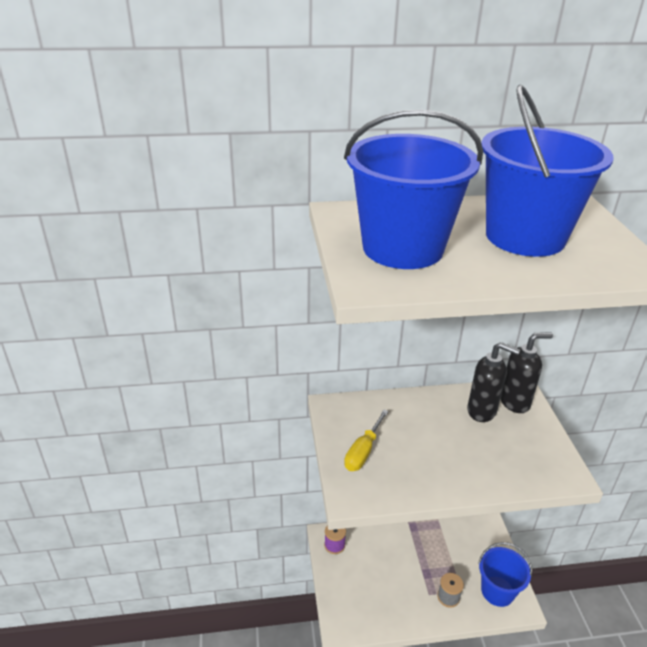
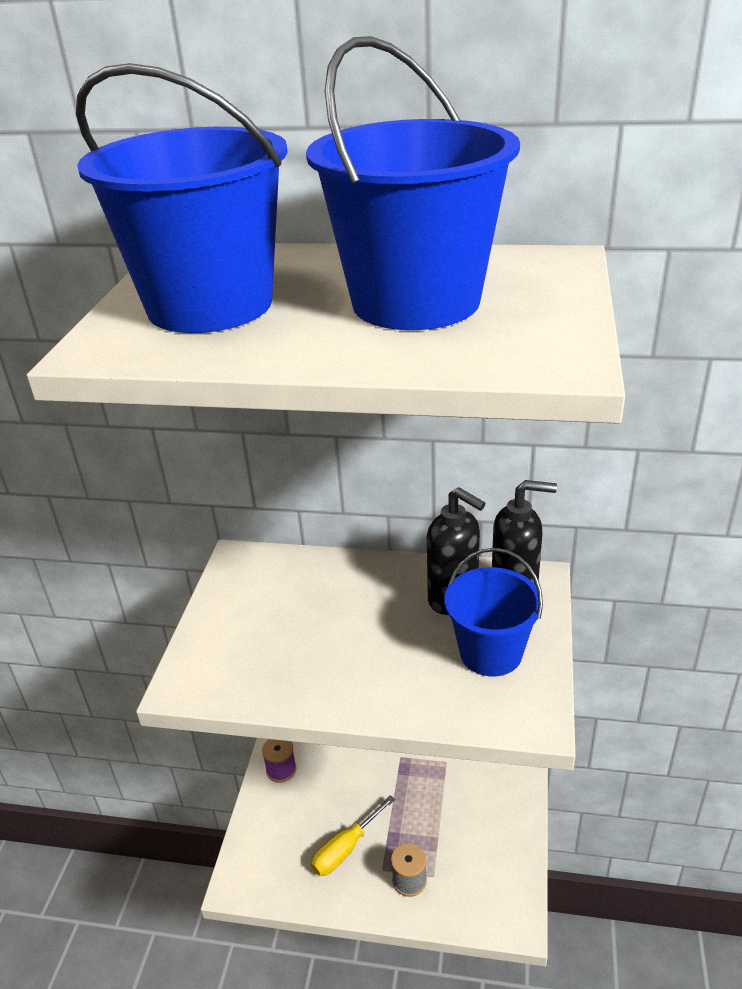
camera: 20 degrees right, 0 degrees up
yellow screwdriver [344,409,388,471] -> yellow screwdriver moved to [311,795,395,876]
blue bucket [478,542,532,607] -> blue bucket moved to [444,548,543,677]

